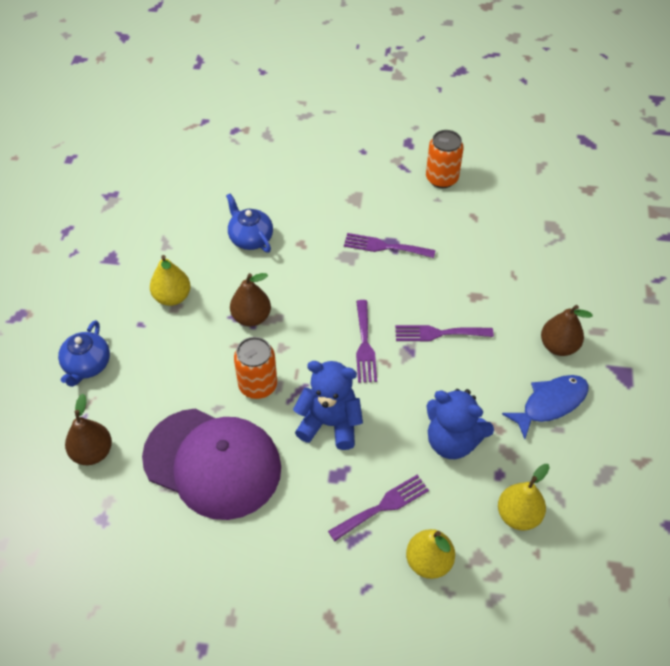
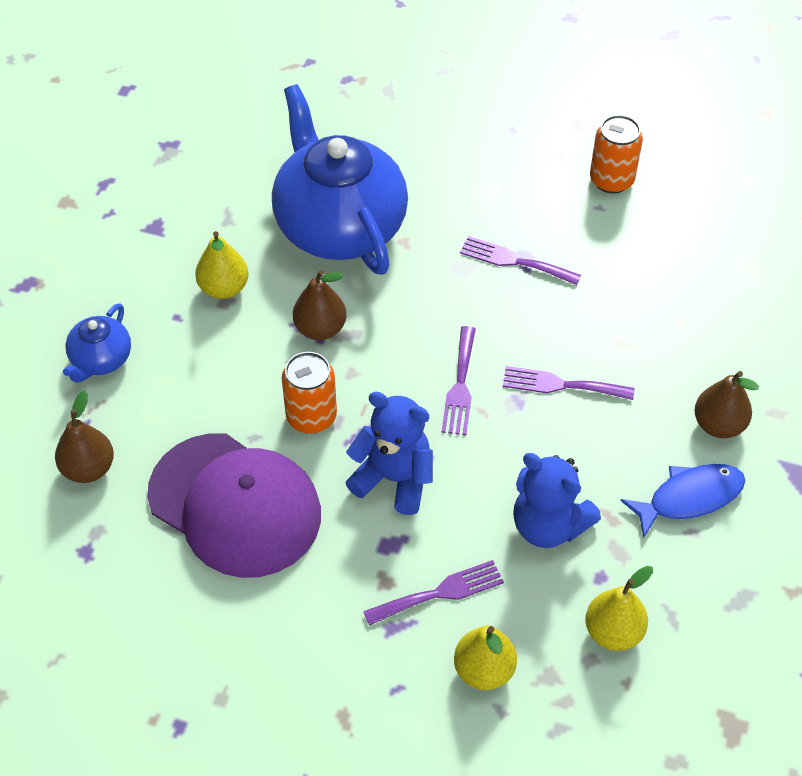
camera: 10 degrees right, 0 degrees up
blue teapot [226,193,273,252] -> blue teapot [272,84,408,275], size x2.22

